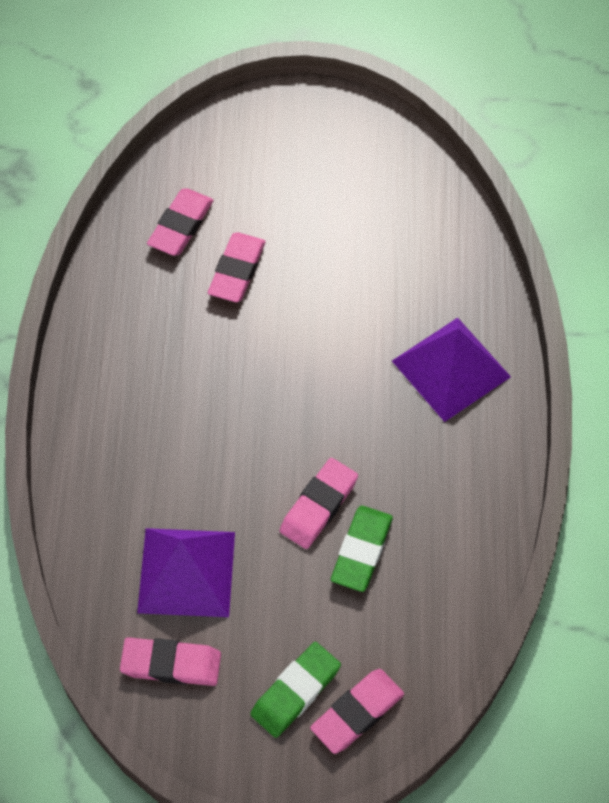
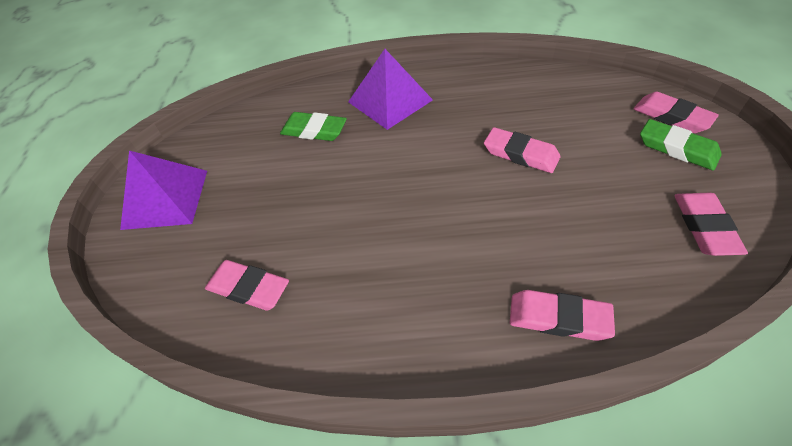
camera: 90 degrees left, 10 degrees down
purple pyramid [137,528,235,617] -> purple pyramid moved to [120,151,207,230]
pink eraser [208,232,266,302] -> pink eraser moved to [510,290,615,341]
green eraser [331,506,393,592] -> green eraser moved to [280,112,347,141]

